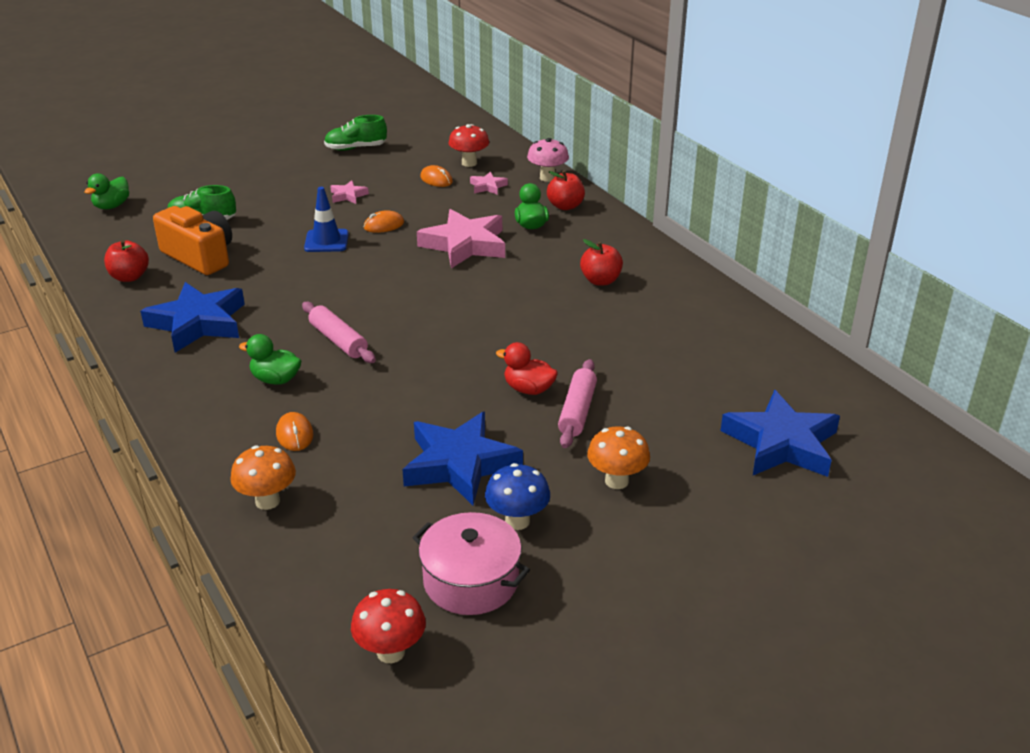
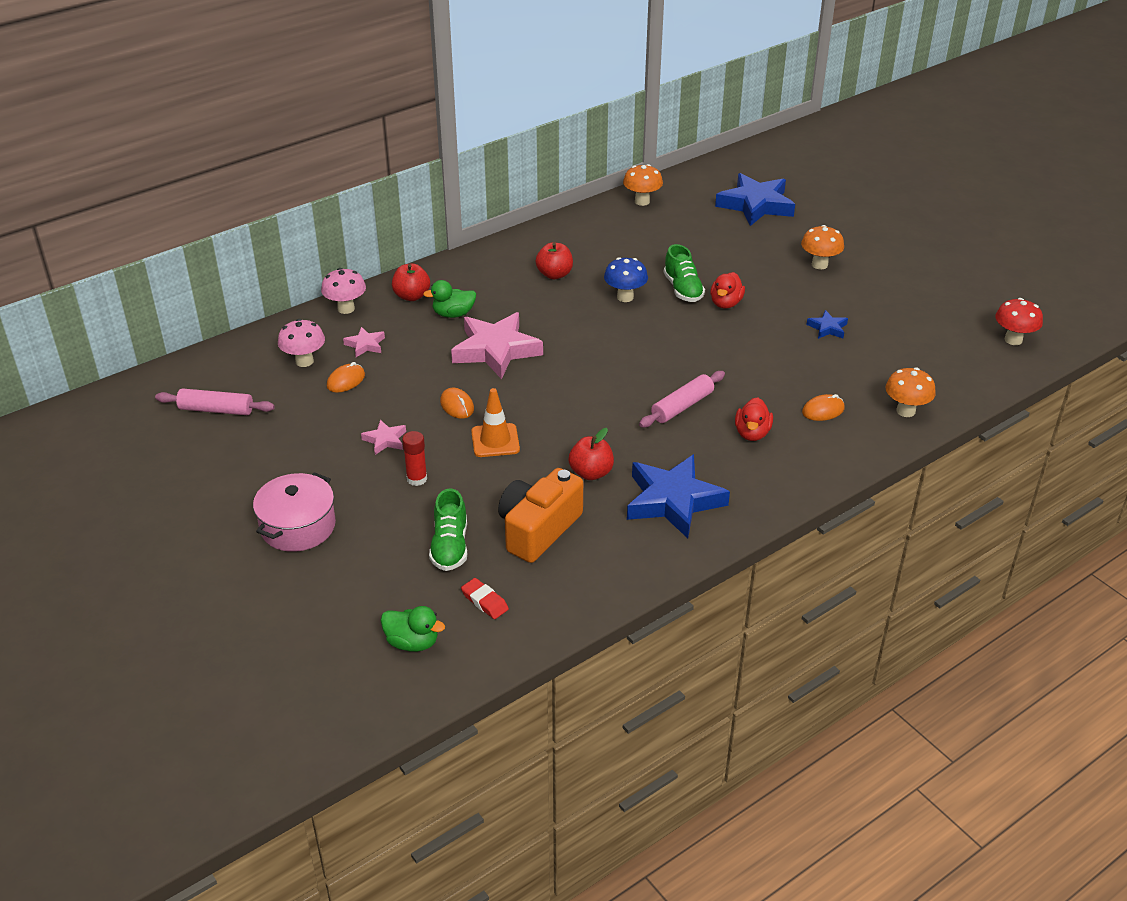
camera: 95 degrees left, 5 degrees up
red apple [104,240,149,282] -> red apple moved to [569,428,614,480]
green duck [239,334,301,385] -> red duck [735,397,773,441]
blue traffic cone [304,187,349,252] -> orange traffic cone [471,388,520,457]
green shoe [324,115,387,151] -> green shoe moved to [664,244,705,302]
blue star [402,412,523,505] -> blue star [806,310,848,339], size x0.46
pink pot [412,512,530,615] -> pink pot moved to [253,472,336,552]
red mushroom [449,124,489,167] -> pink mushroom [278,319,325,367]
blue mushroom [485,463,550,530] -> blue mushroom moved to [604,257,648,302]
pink rolling pin [558,359,597,448] -> pink rolling pin moved to [155,388,275,415]
none -> red glue stick [402,431,427,486]
none -> red eraser [461,578,509,619]
none -> orange mushroom [623,164,663,206]

